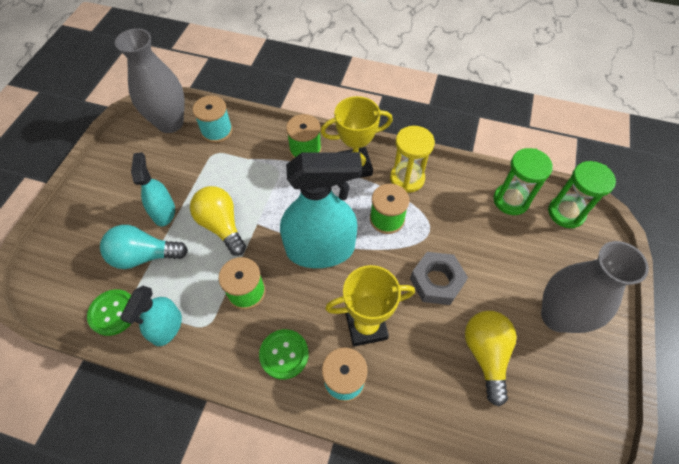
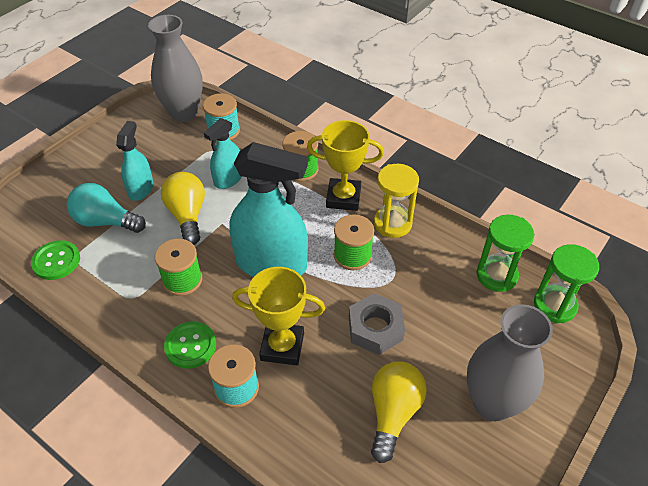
camera: 20 degrees right, 10 degrees down
turquoise spray bottle [120,286,182,346] -> turquoise spray bottle moved to [204,118,242,189]

